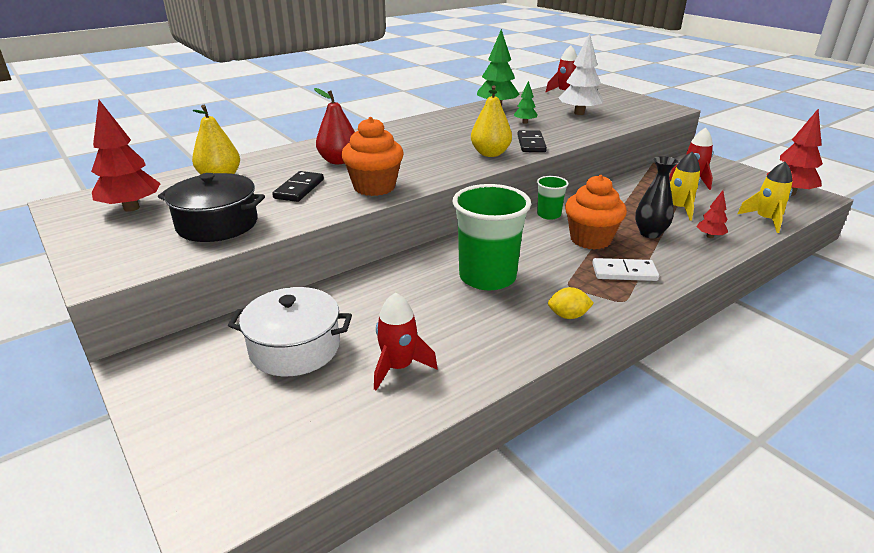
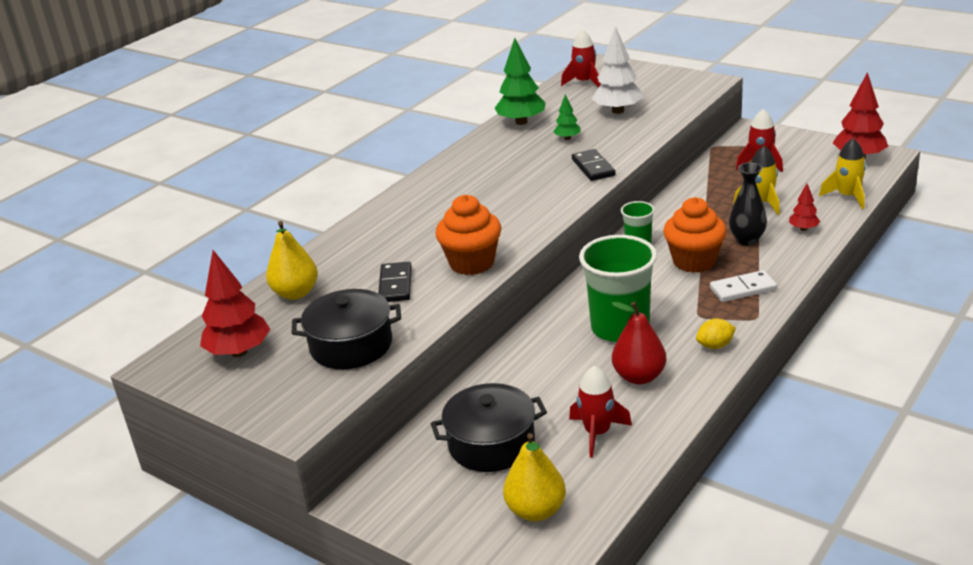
camera: 15 degrees left, 0 degrees up
white pot [228,287,352,376] -> black pot [430,383,547,472]
red pear [314,88,355,164] -> red pear moved to [611,302,666,384]
yellow pear [471,85,512,157] -> yellow pear moved to [503,433,566,521]

